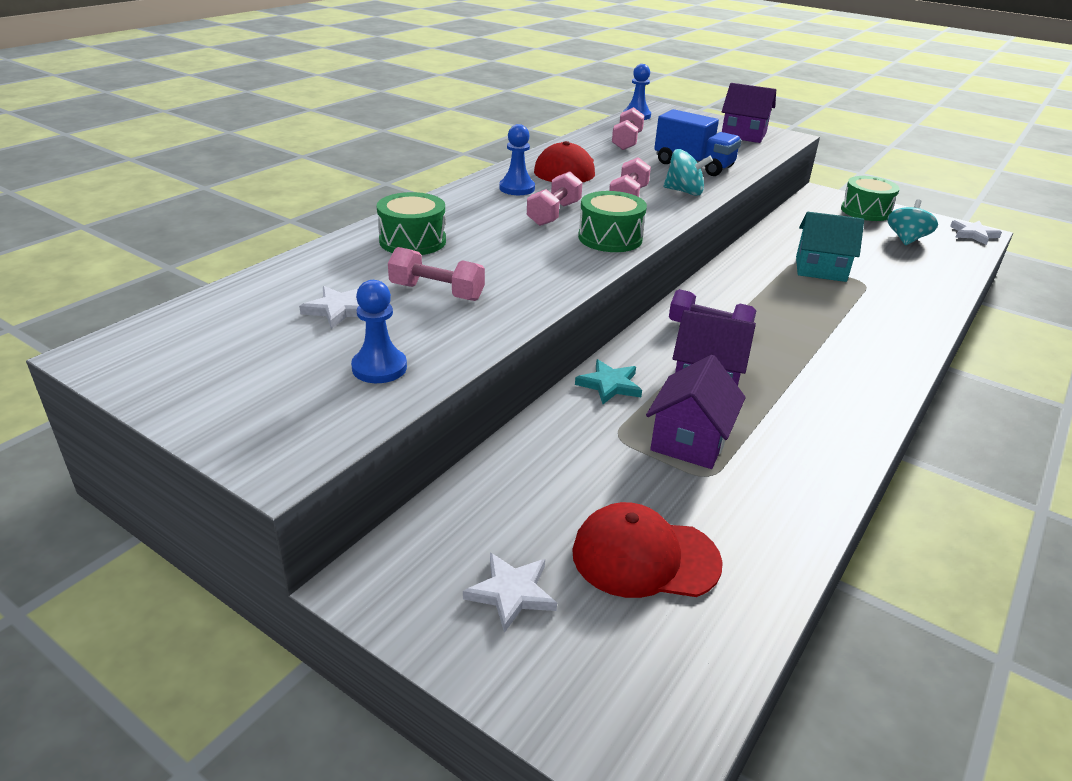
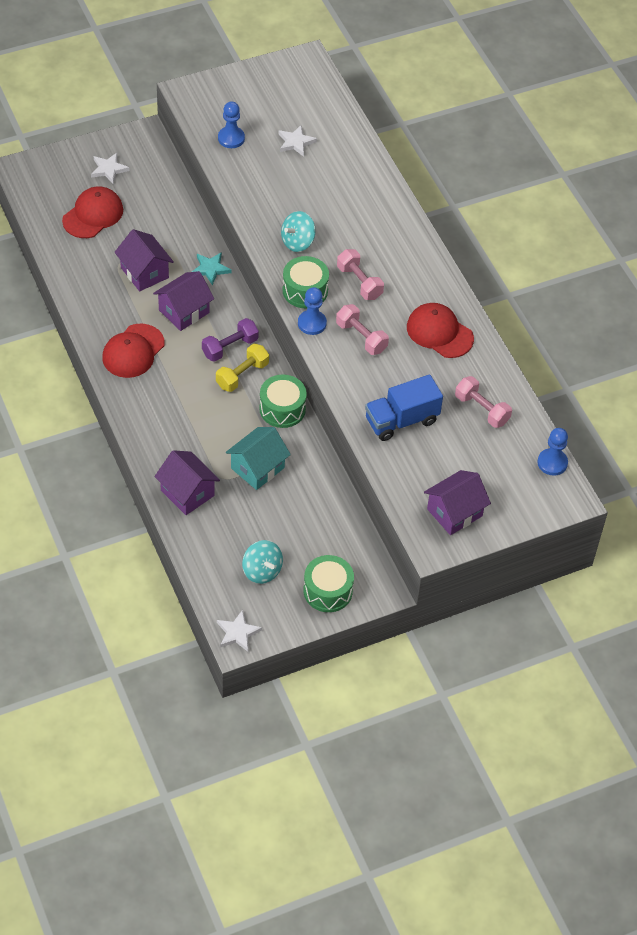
camera: 120 degrees right, 20 degrees up
green drum [377,192,446,255] -> green drum moved to [259,375,307,428]
pink dumbbell [388,247,485,301] -> none
blue pawn [499,124,535,195] -> blue pawn moved to [298,287,327,335]
turquoise spinning top [664,149,713,196] -> turquoise spinning top moved to [281,211,316,252]
none -> red cap [102,324,165,378]
none -> purple house [154,450,220,515]
none -> yellow dumbbell [216,344,269,392]

